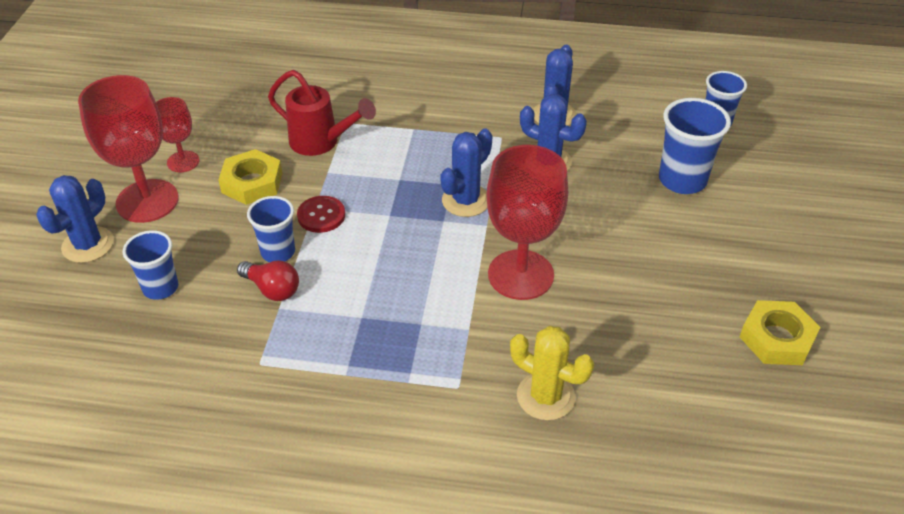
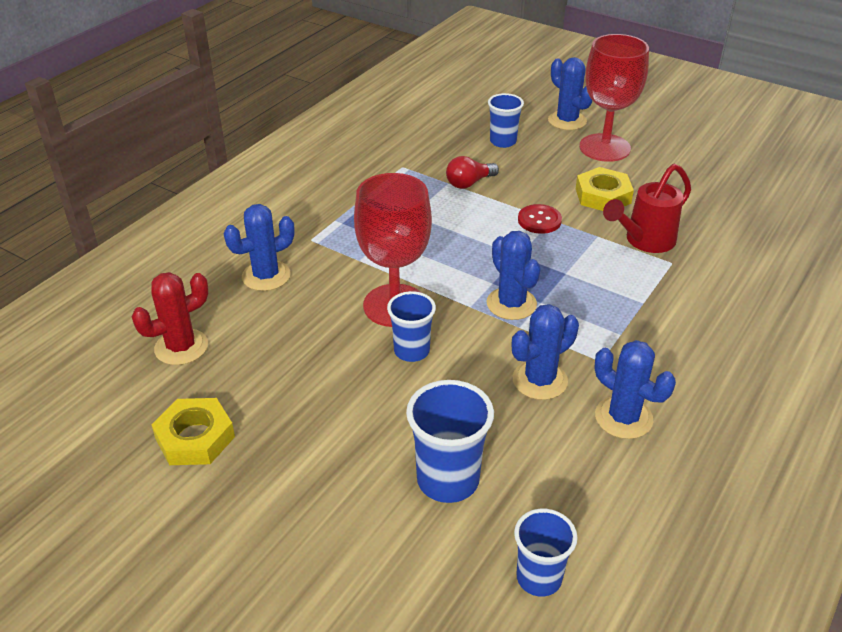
camera: 115 degrees right, 5 degrees down
red goblet [156,97,199,172] -> none
blue cup [247,196,295,262] -> blue cup moved to [387,291,436,362]
yellow cactus [510,326,594,420] -> blue cactus [224,204,295,291]
none -> red cactus [132,272,209,365]

